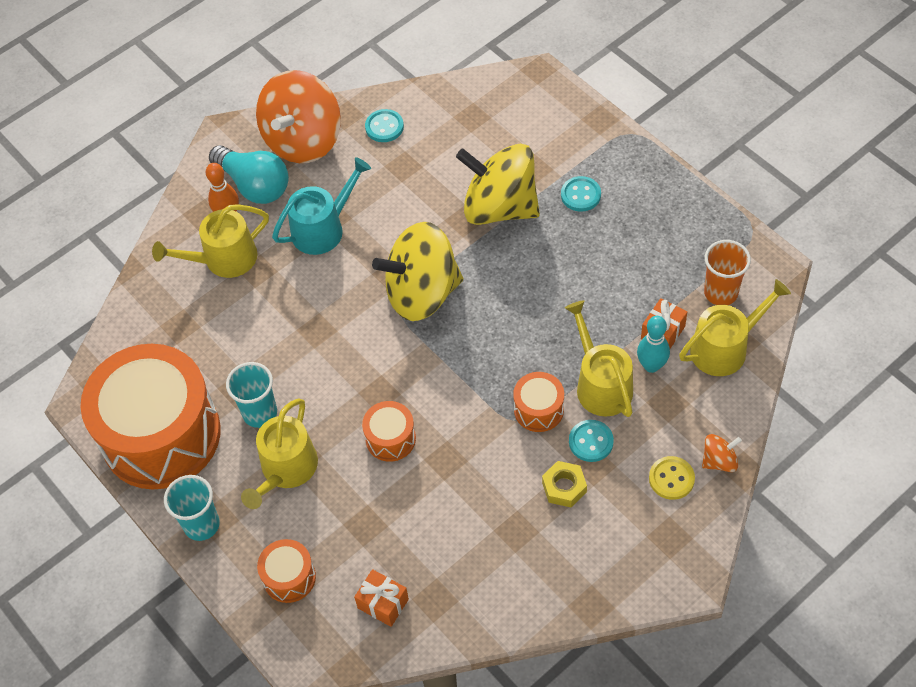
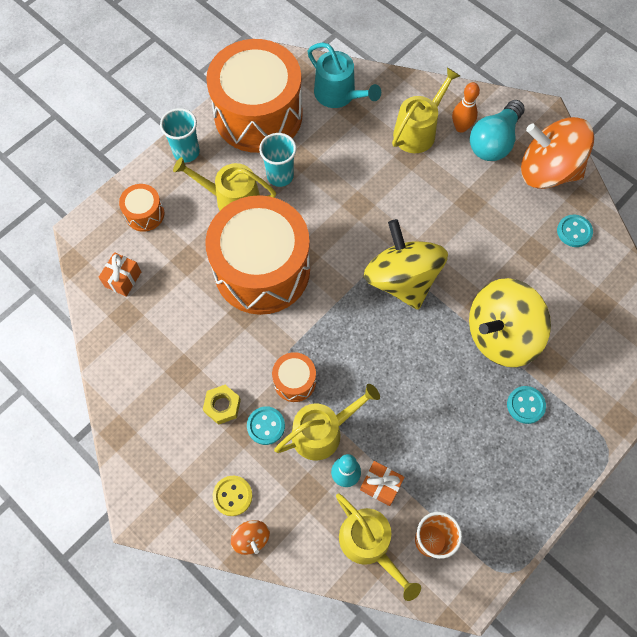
camera: 80 degrees right, 10 degrees up
yellow watering can [152,204,269,278] -> yellow watering can turned 75 degrees clockwise [392,67,460,153]
turquoise watering can [272,157,371,255] -> turquoise watering can moved to [307,42,381,108]
orange drum [362,401,416,462] -> orange drum [205,195,310,315], size x2.39
yellow spinning top [456,144,540,225] -> yellow spinning top turned 135 degrees counterclockwise [469,278,551,367]

